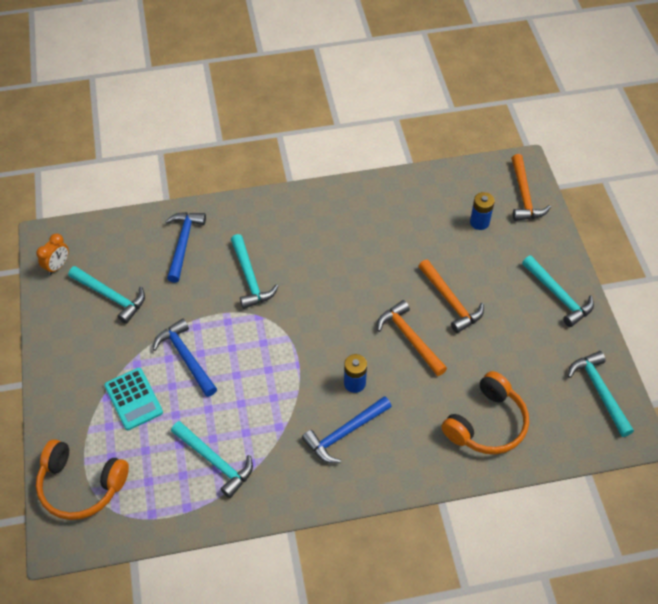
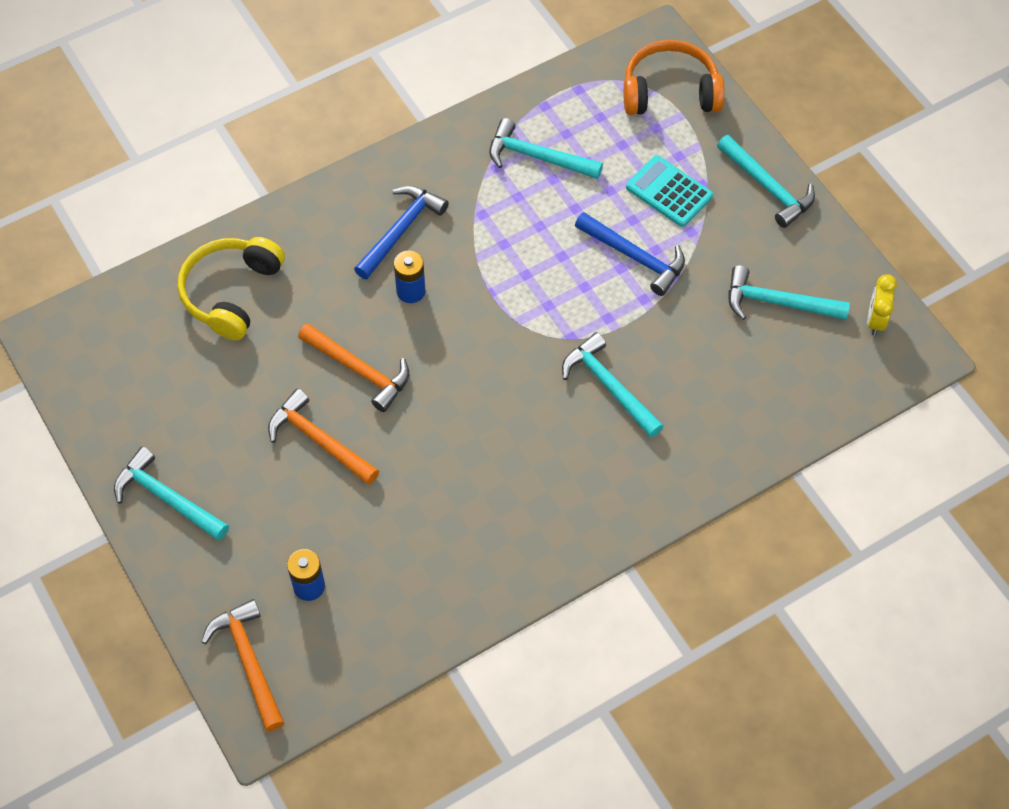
camera: 160 degrees right, 5 degrees up
orange clock [36,233,69,275] -> yellow clock [867,274,897,336]
blue hammer [165,212,206,283] -> none
orange headphones [441,371,529,455] -> yellow headphones [178,237,285,340]
turquoise hammer [568,351,634,437] -> turquoise hammer moved to [717,135,815,228]

